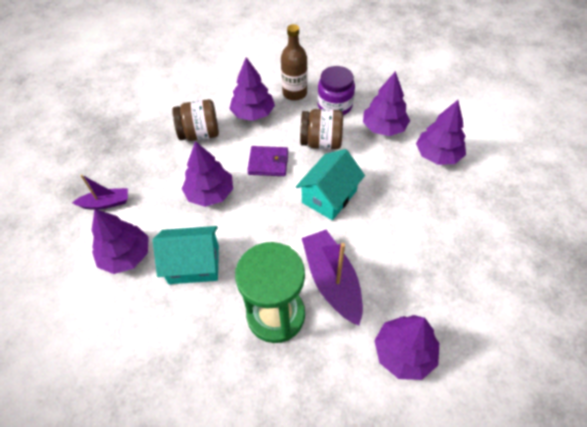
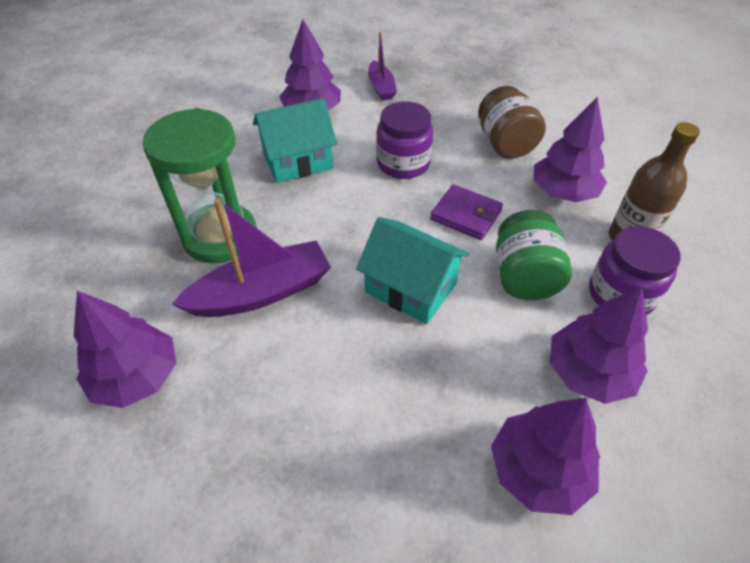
camera: 85 degrees right, 5 degrees down
turquoise house [153,226,219,284] -> turquoise house turned 75 degrees clockwise [253,98,337,183]
purple tree [182,141,233,207] -> purple jar [376,101,433,179]
purple wallet [247,146,288,176] -> purple wallet turned 60 degrees counterclockwise [430,184,503,240]
brown jar [300,109,343,149] -> green jar [496,210,572,300]

